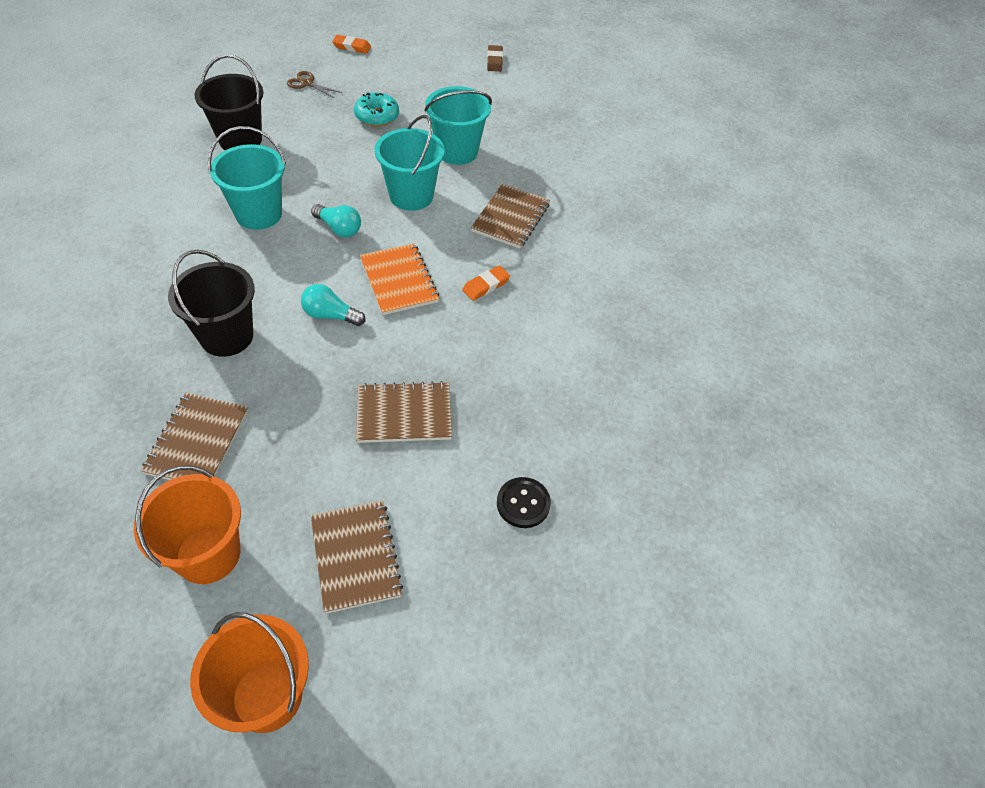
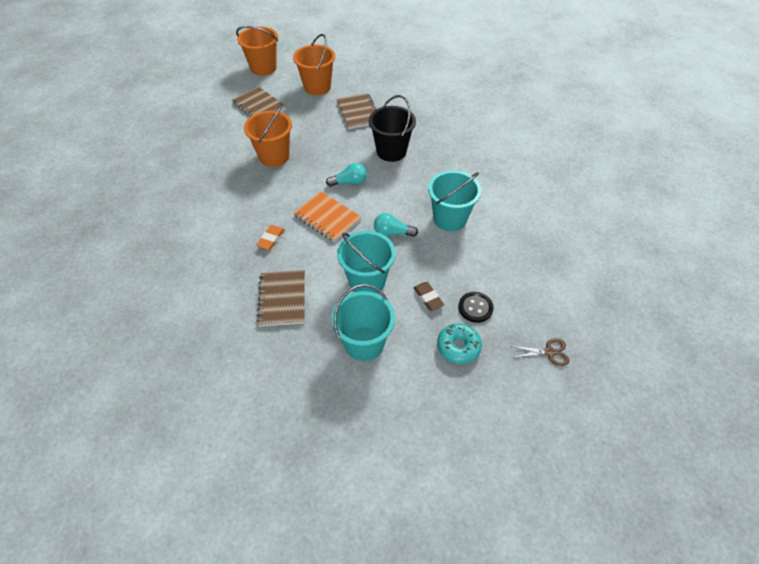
camera: 155 degrees right, 0 degrees up
black bucket [194,54,263,150] -> none
orange eraser [332,35,371,54] -> none
brown notebook [356,381,452,443] -> orange bucket [244,104,292,167]
brown eraser [487,45,503,72] -> brown eraser moved to [413,282,444,311]
black button [497,477,551,528] -> black button moved to [458,292,494,323]

